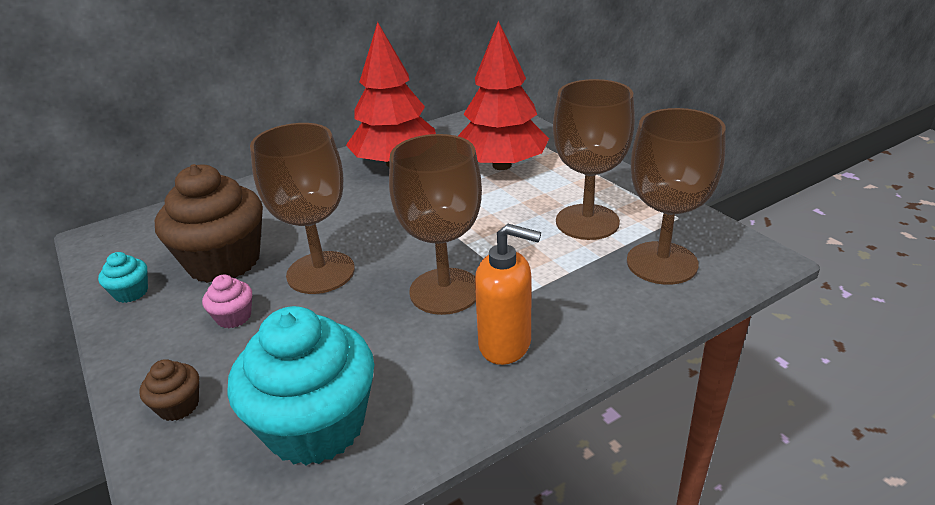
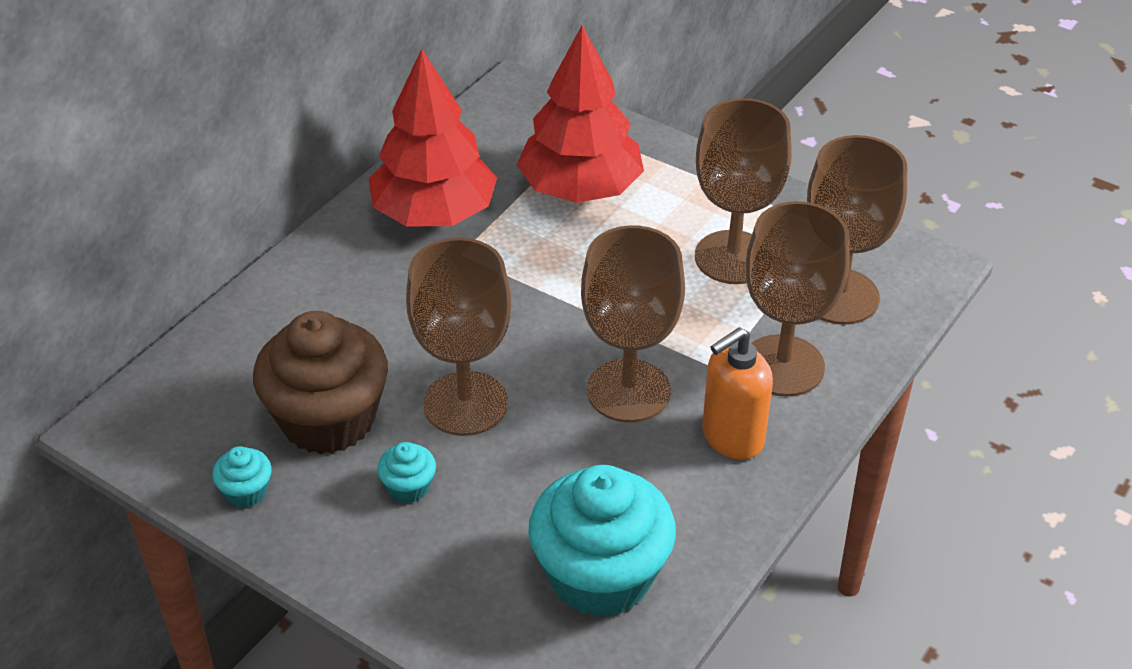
camera: 25 degrees left, 10 degrees up
brown cupcake [139,359,199,421] -> none
pink cupcake [202,274,252,328] -> turquoise cupcake [377,442,436,503]
orange soap dispenser [475,224,541,365] -> orange soap dispenser turned 150 degrees clockwise [702,327,773,460]
none -> brown goblet [746,201,850,397]

